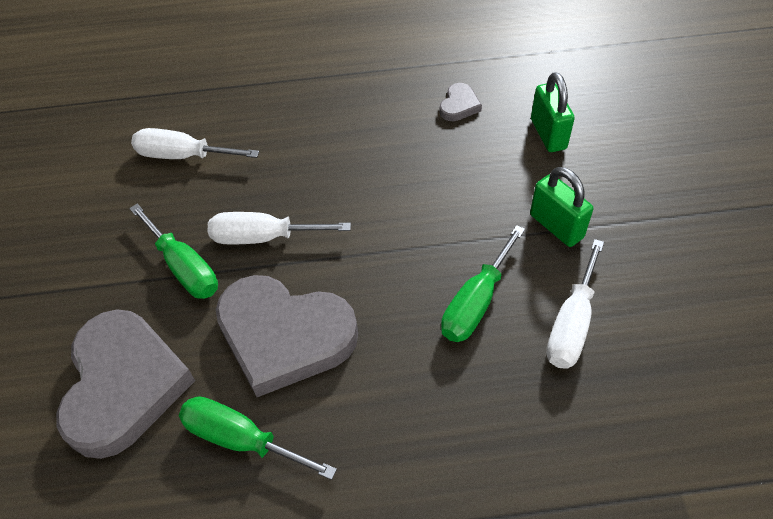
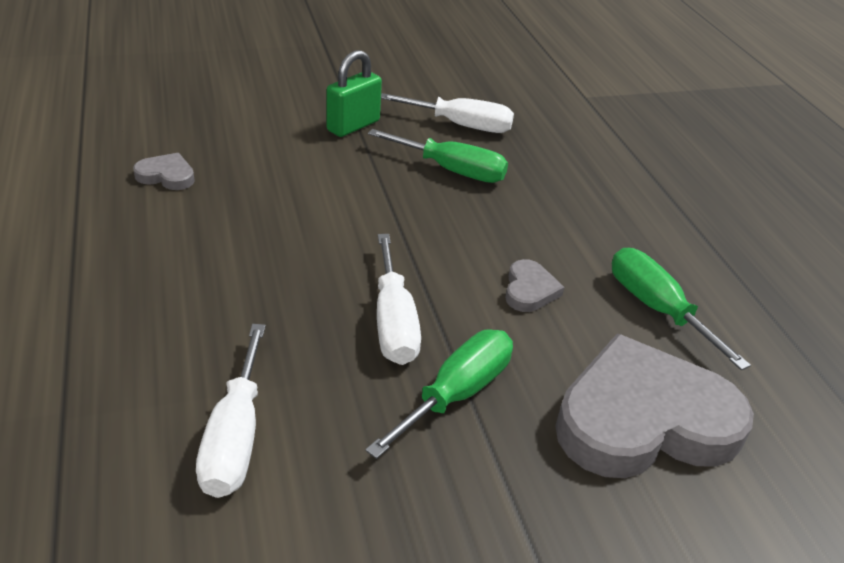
camera: 105 degrees left, 15 degrees down
green screwdriver [179,396,337,480] -> green screwdriver turned 135 degrees clockwise [612,248,751,370]
grey heart [216,275,358,397] -> grey heart [505,259,564,312], size x0.42
green padlock [531,72,575,152] -> none

